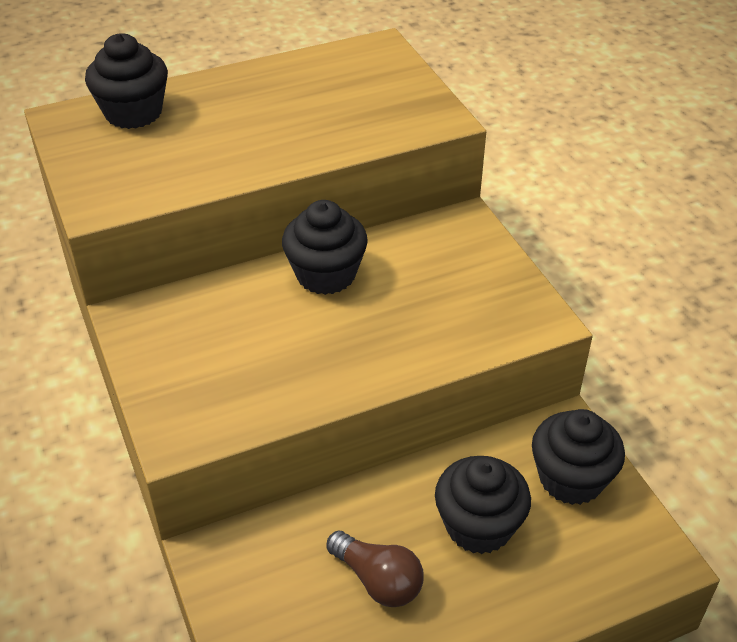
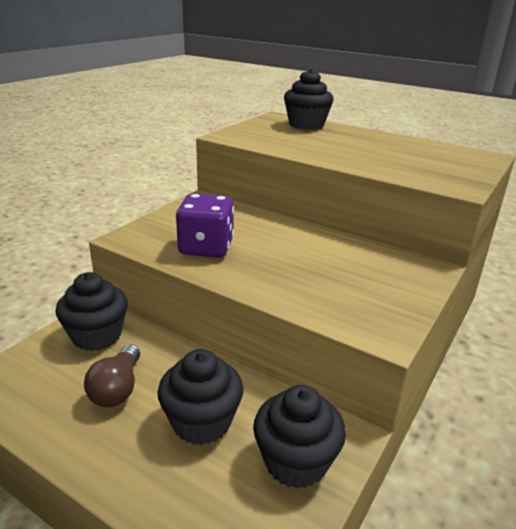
camera: 55 degrees right, 15 degrees down
black cupcake [282,200,368,295] -> black cupcake moved to [55,272,128,351]
none -> purple dice [176,194,234,258]

